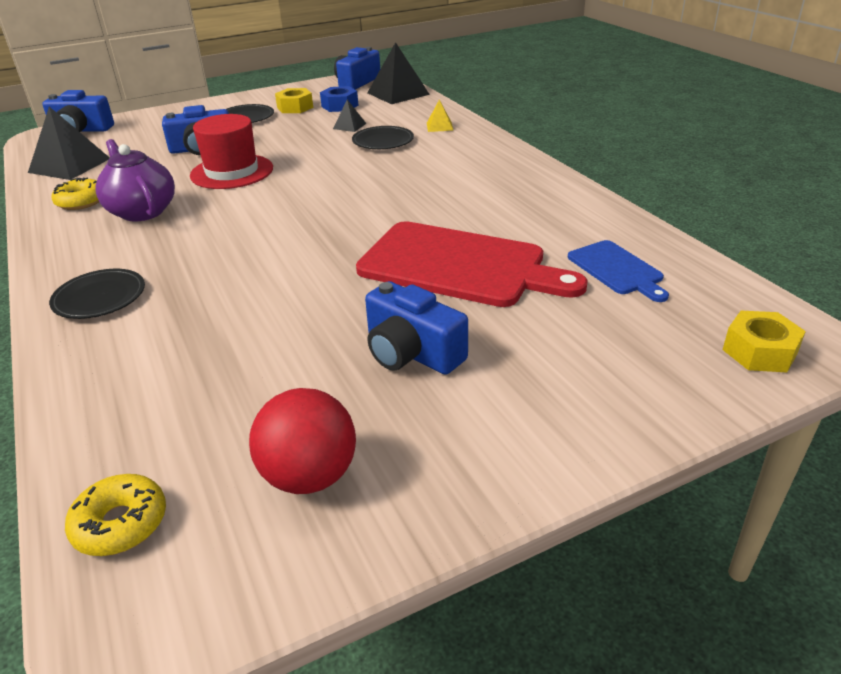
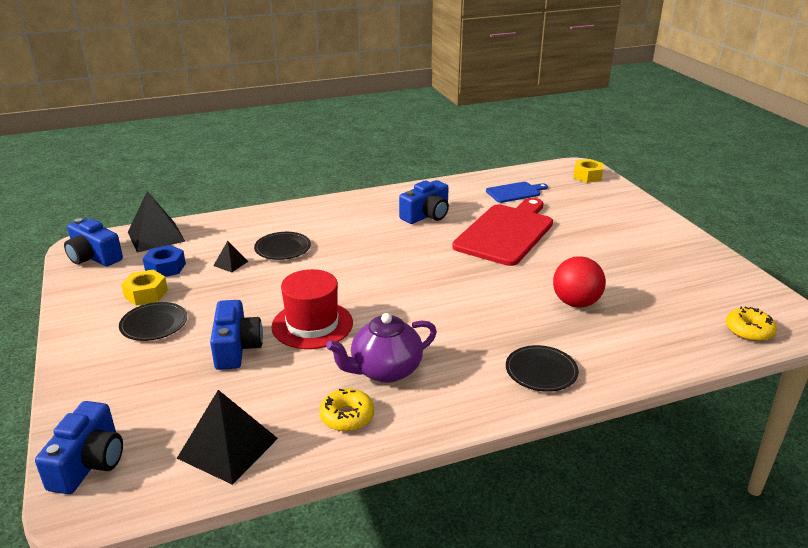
camera: 85 degrees left, 5 degrees down
red ball [249,388,356,494] -> red ball moved to [553,256,606,308]
blue camera [365,281,468,375] -> blue camera moved to [399,180,449,224]
yellow pyramid [427,100,454,132] -> none

